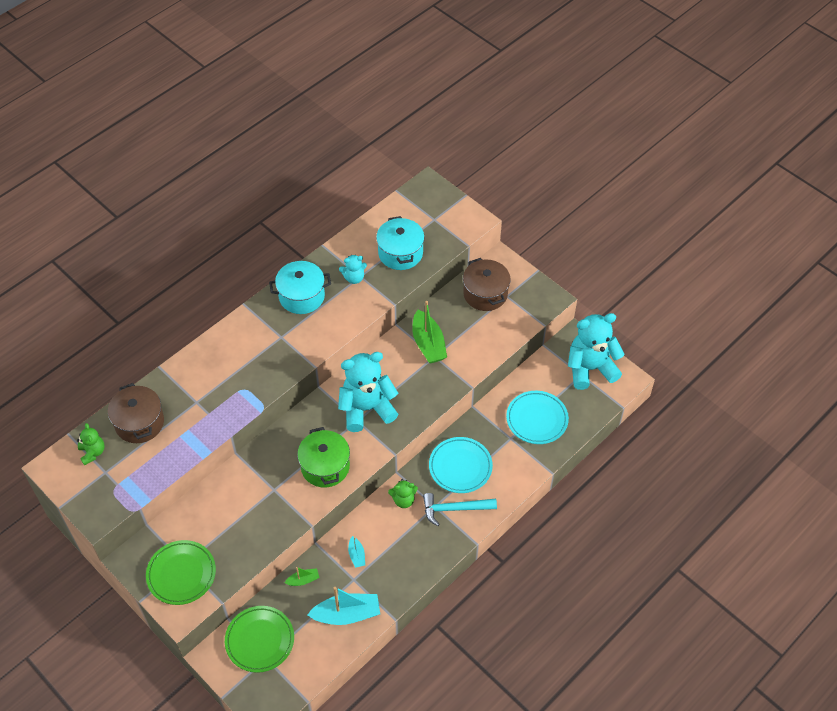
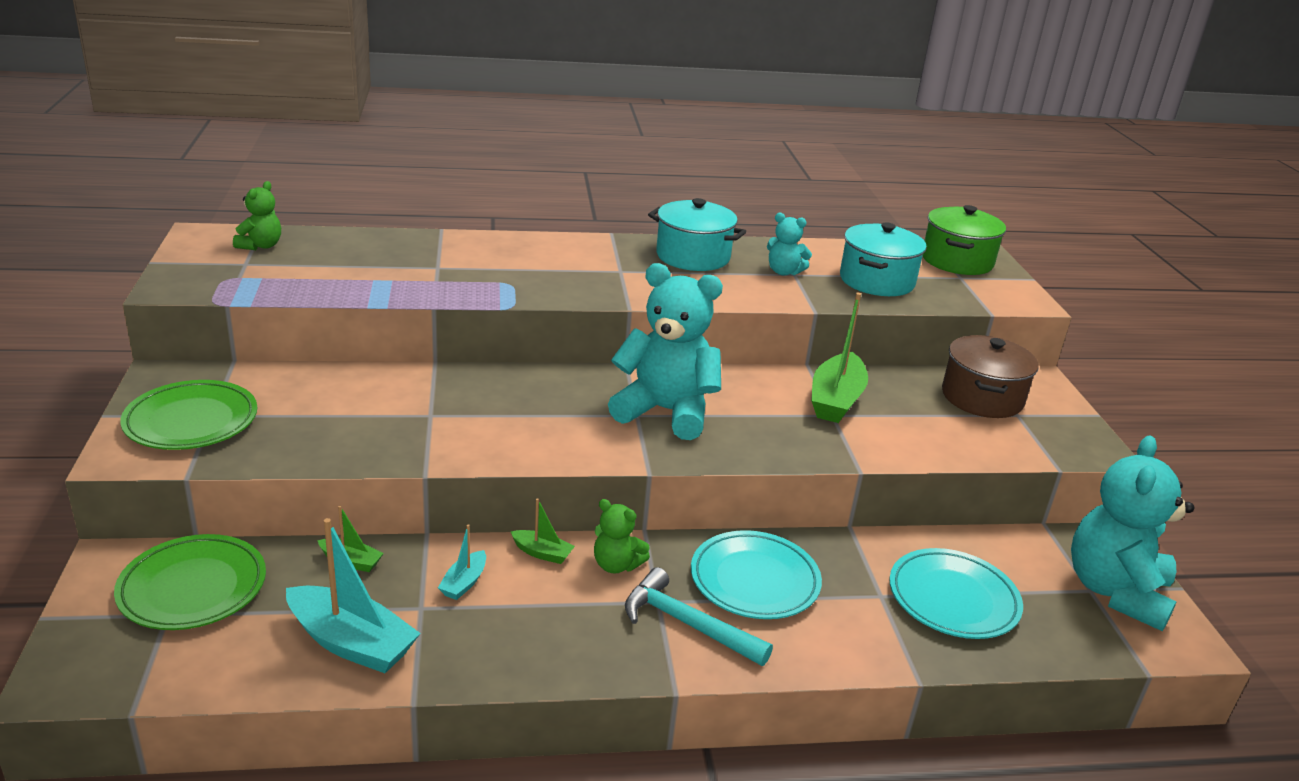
camera: 35 degrees right, 25 degrees down
brown pot [108,383,164,443] -> none
green pot [297,427,350,487] -> green pot moved to [923,205,1006,275]
turquoise teddy bear [568,313,625,390] -> turquoise teddy bear turned 90 degrees counterclockwise [1071,435,1194,631]
none -> green boat [511,498,575,564]

